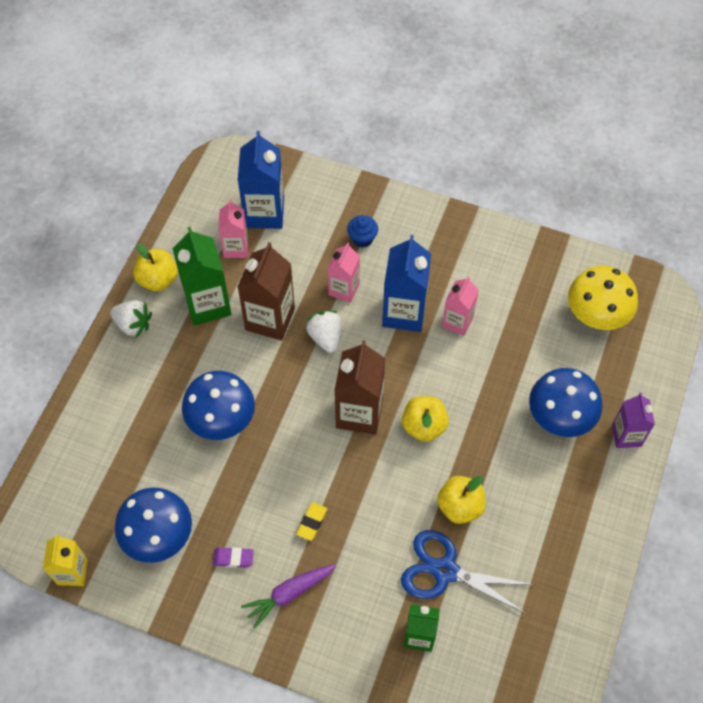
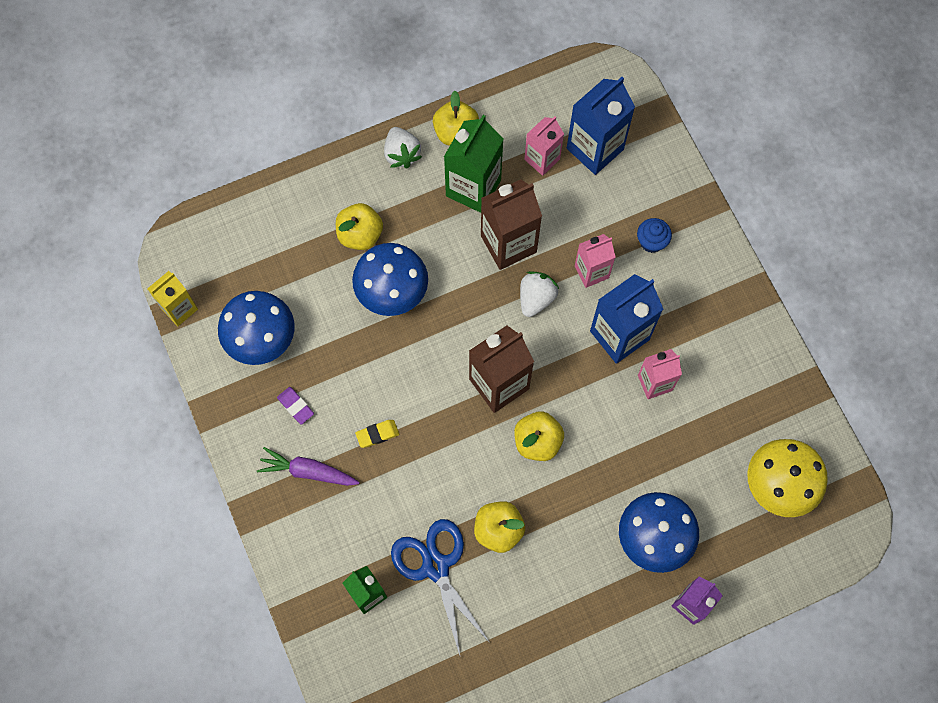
camera: 45 degrees right, 10 degrees up
none -> yellow apple [336,203,383,250]

